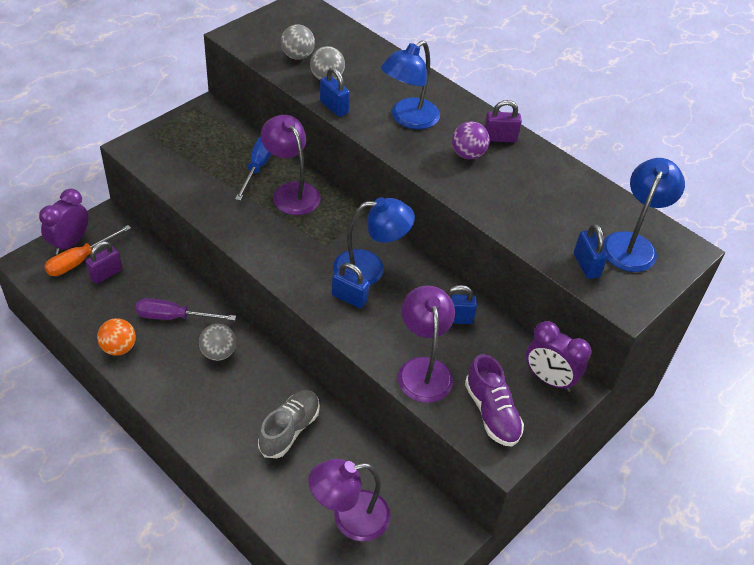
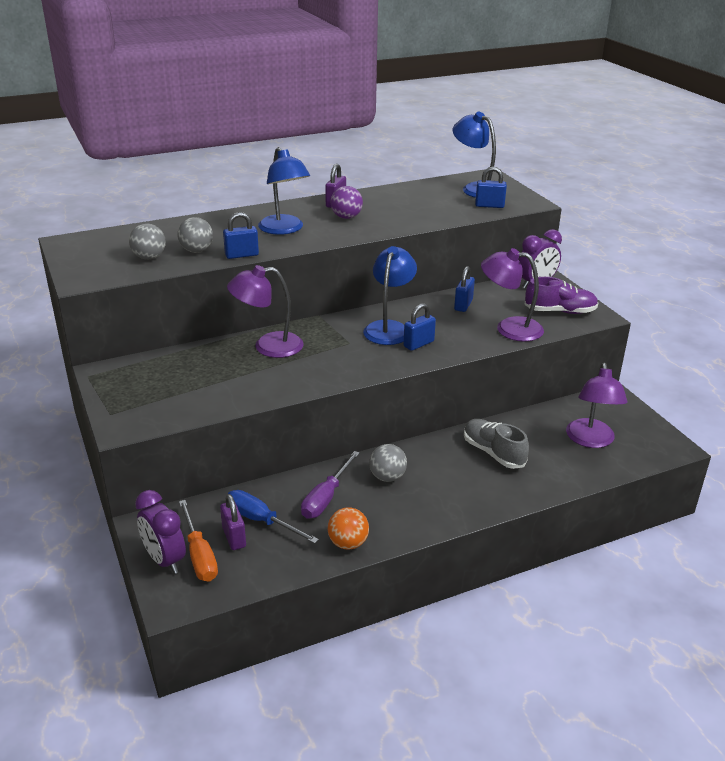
camera: 65 degrees left, 15 degrees down
blue screwdriver [235,136,271,201] -> blue screwdriver moved to [228,490,319,544]

